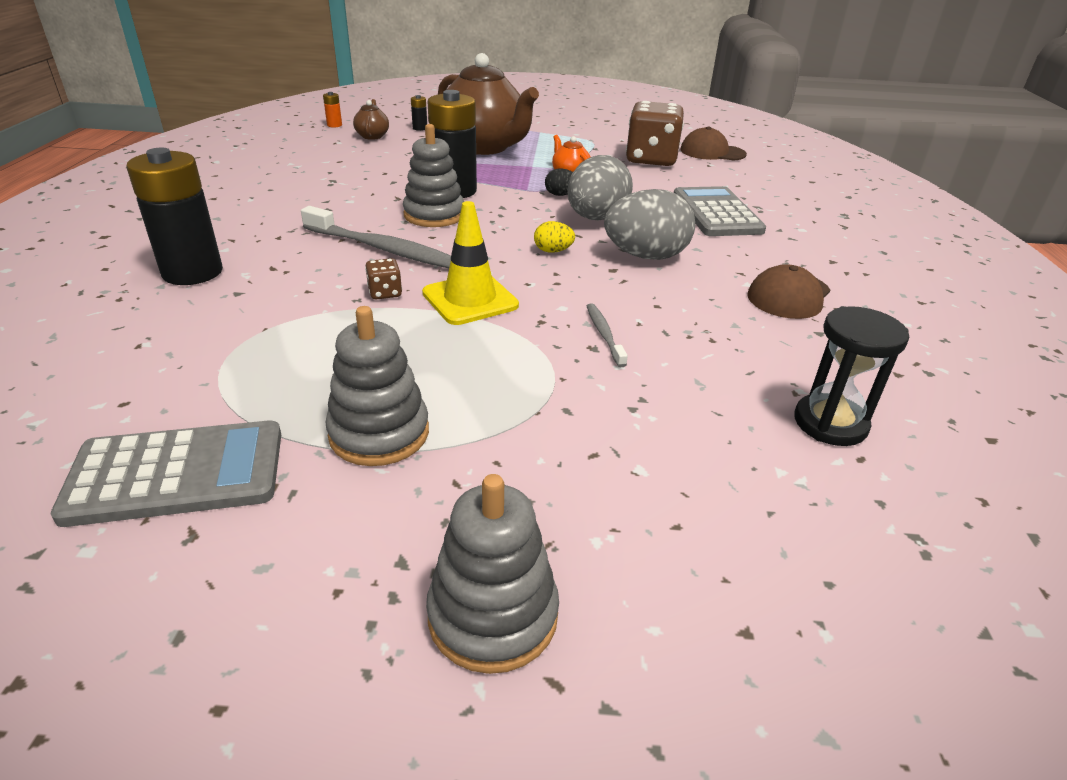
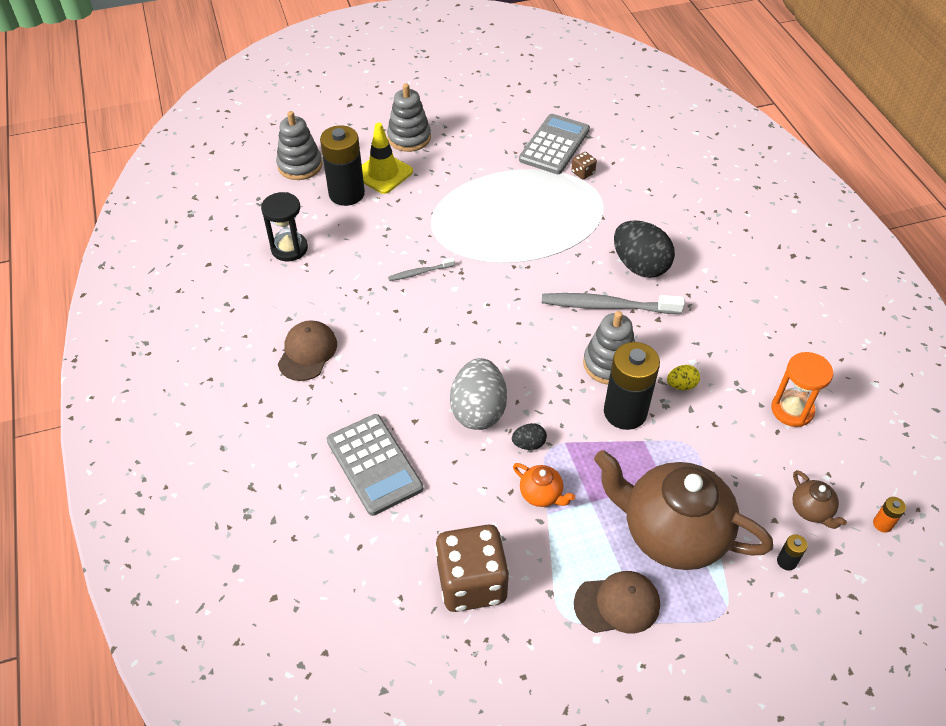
camera: 160 degrees right, 15 degrees up
grey calculator [51,420,281,527] -> grey calculator turned 150 degrees clockwise [519,114,590,174]
black battery [126,148,223,285] -> black battery moved to [320,125,365,206]
grey stacking toy [326,306,429,466] -> grey stacking toy moved to [276,111,322,180]
brown dice [365,258,402,299] -> brown dice moved to [571,152,597,179]
yellow traffic cone [422,201,519,325] -> yellow traffic cone moved to [362,123,413,194]
yellow egg [534,221,575,253] -> yellow egg moved to [667,365,700,390]
grey toothbrush [587,303,628,367] -> grey toothbrush turned 105 degrees clockwise [388,258,455,281]
grey egg [604,189,695,260] -> none
brown cap [680,126,747,160] -> brown cap moved to [574,571,660,633]
none -> black egg [614,220,675,278]
none -> orange hourglass [771,352,833,427]

